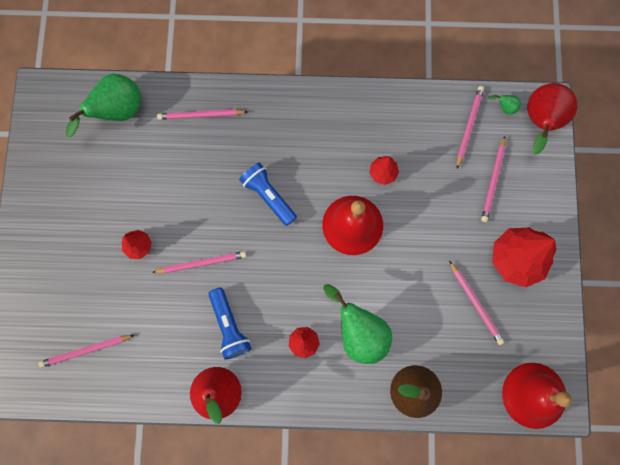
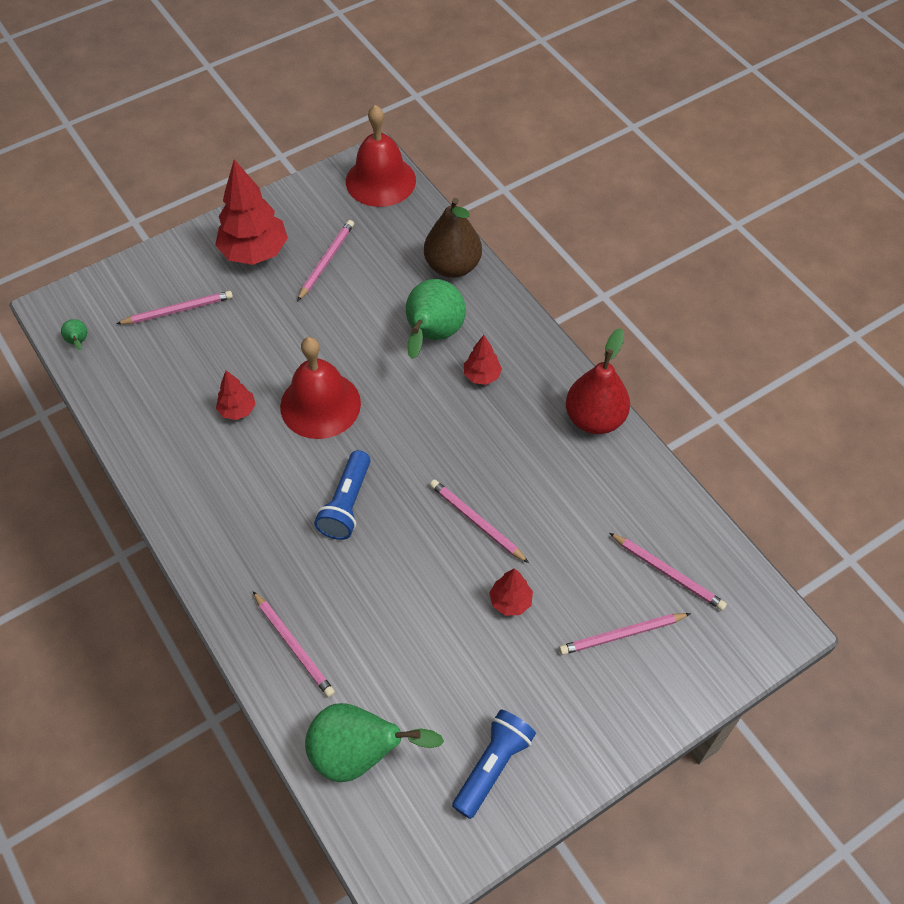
camera: 125 degrees left, 20 degrees down
blue flashlight [208,288,251,359] -> blue flashlight moved to [452,709,536,819]
pink pencil [457,86,484,169] -> pink pencil moved to [559,613,691,655]
red pear [527,83,578,155] -> none

